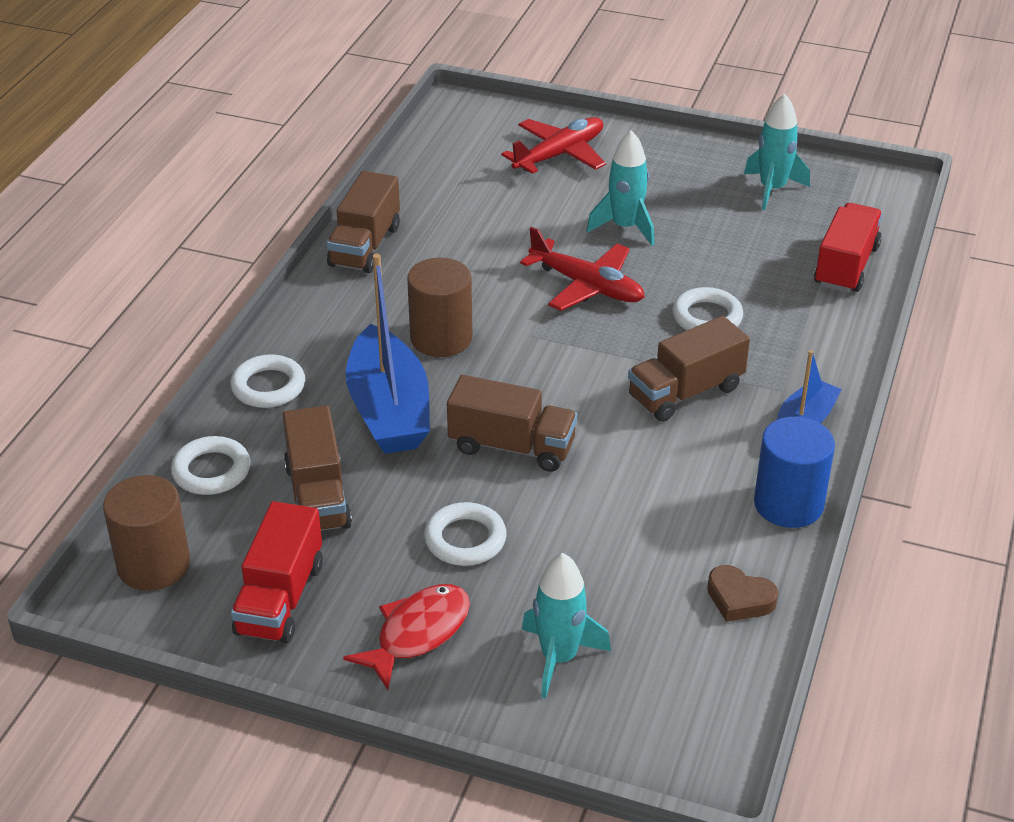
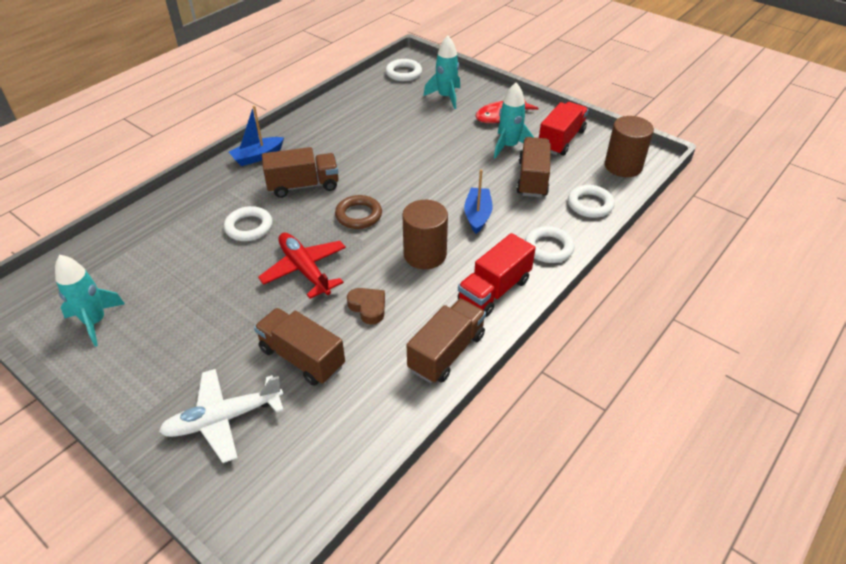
camera: 160 degrees left, 5 degrees up
blue boat [346,254,430,454] -> blue boat [464,169,493,234], size x0.56
white ring [424,502,507,566] -> white ring moved to [386,59,422,81]
brown truck [447,375,577,472] -> brown truck moved to [254,308,345,386]
red plane [501,117,606,174] -> white plane [159,369,283,463]
turquoise rocket [587,131,654,245] -> turquoise rocket moved to [494,82,534,159]
brown heart [707,565,778,622] -> brown heart moved to [347,288,385,325]
blue cylinder [754,417,835,528] -> none
red truck [814,203,883,293] -> red truck moved to [458,233,536,317]
none -> brown ring [335,195,382,229]

